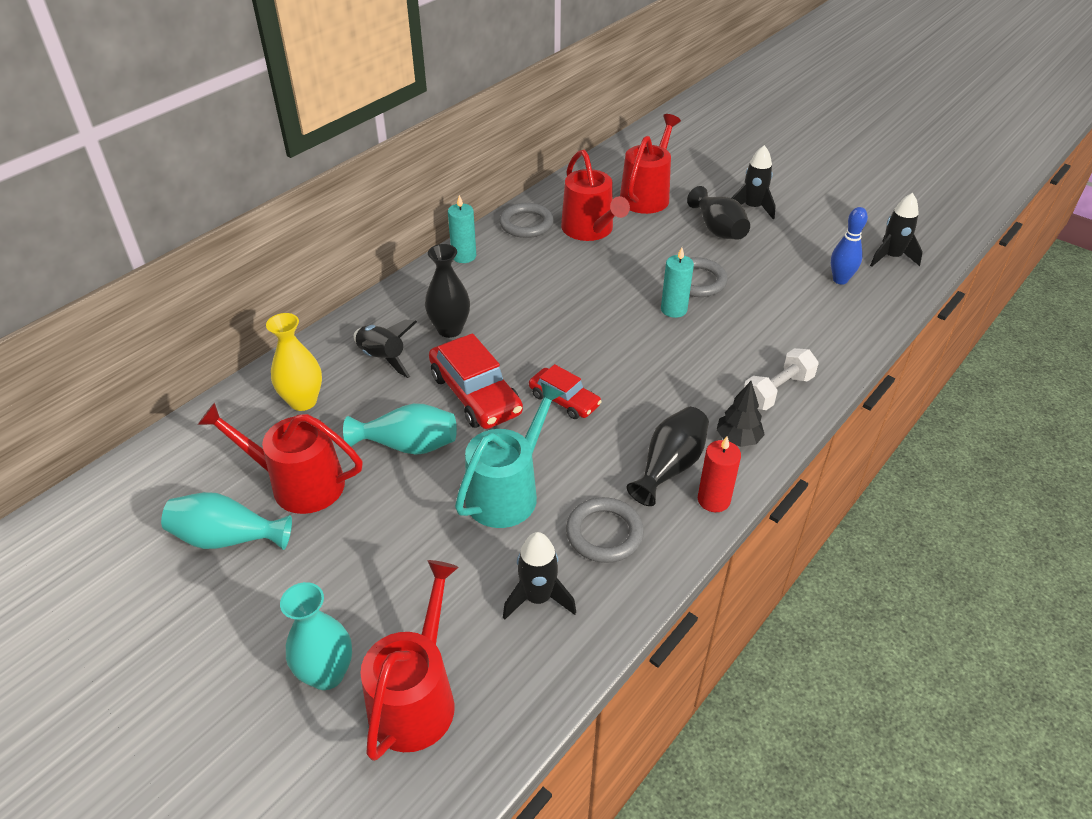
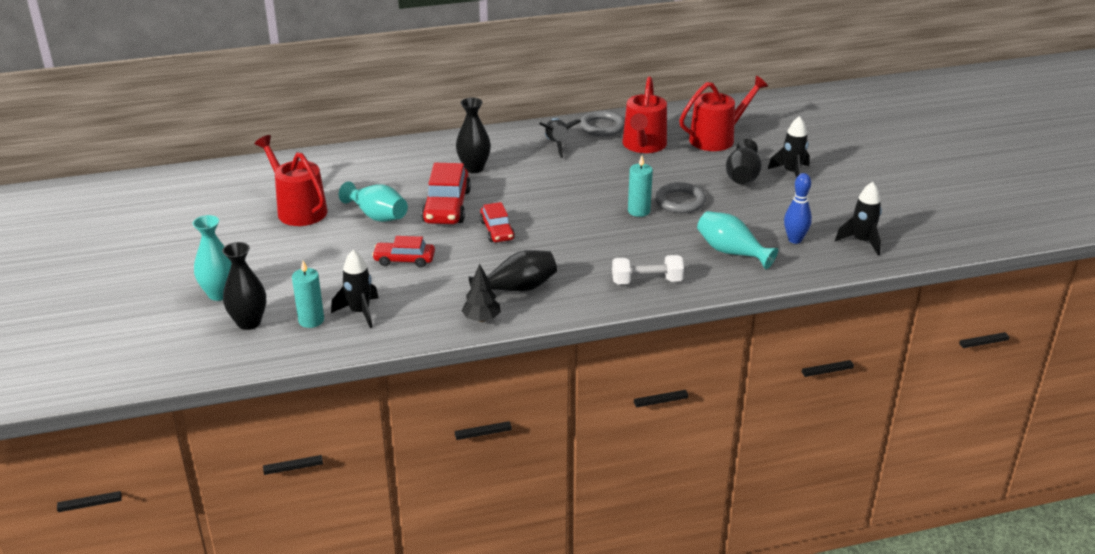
camera: 35 degrees right, 10 degrees down
turquoise vase [161,492,292,550] -> turquoise vase moved to [697,211,778,269]
yellow vase [266,313,322,411] -> none
black rocket [354,320,417,378] -> black rocket moved to [539,118,582,158]
red watering can [360,560,459,761] -> black vase [222,242,266,330]
turquoise candle [448,195,476,263] -> turquoise candle moved to [292,261,324,328]
turquoise watering can [455,382,564,528] -> red car [372,236,435,268]
grey ring [566,497,644,563] -> none
red candle [698,436,741,512] -> none
black tree [716,381,765,447] -> black tree moved to [462,264,501,322]

